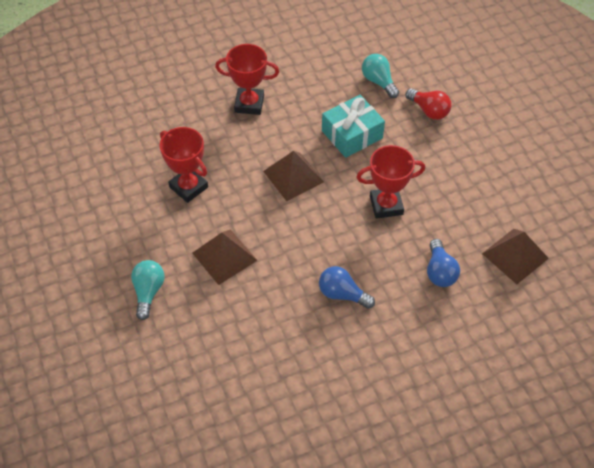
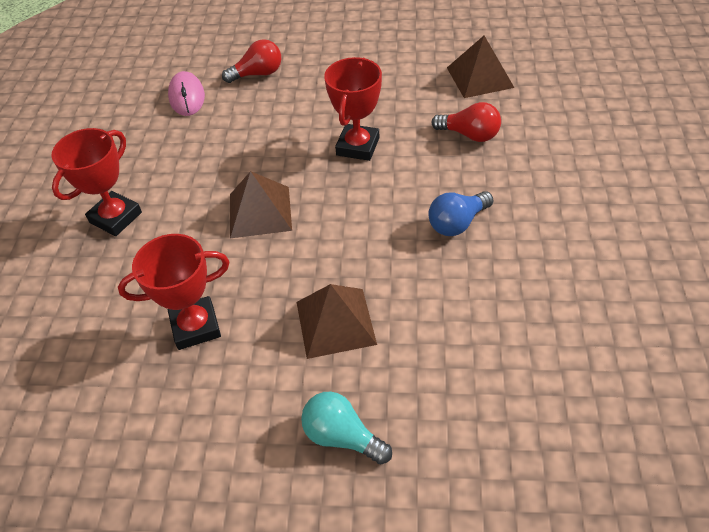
camera: 60 degrees left, 5 degrees down
turquoise gift [322,95,385,158] -> none
turquoise light bulb [362,54,399,98] -> pink mouse [168,71,205,116]
blue light bulb [427,239,460,287] -> red light bulb [431,102,501,142]

